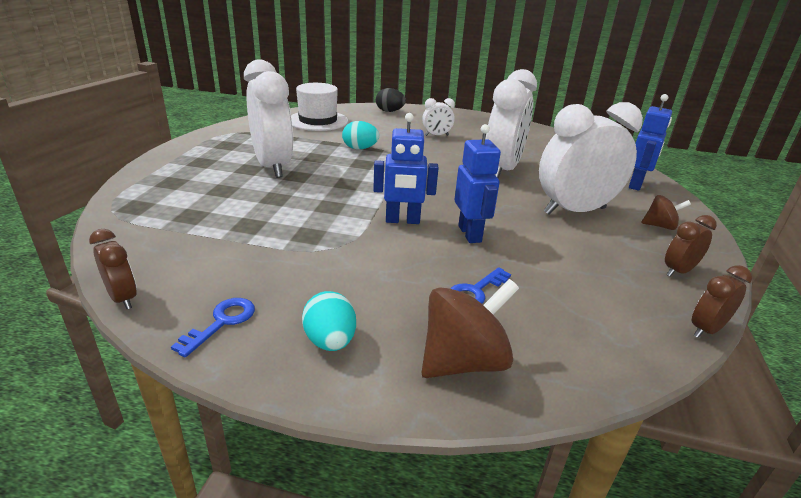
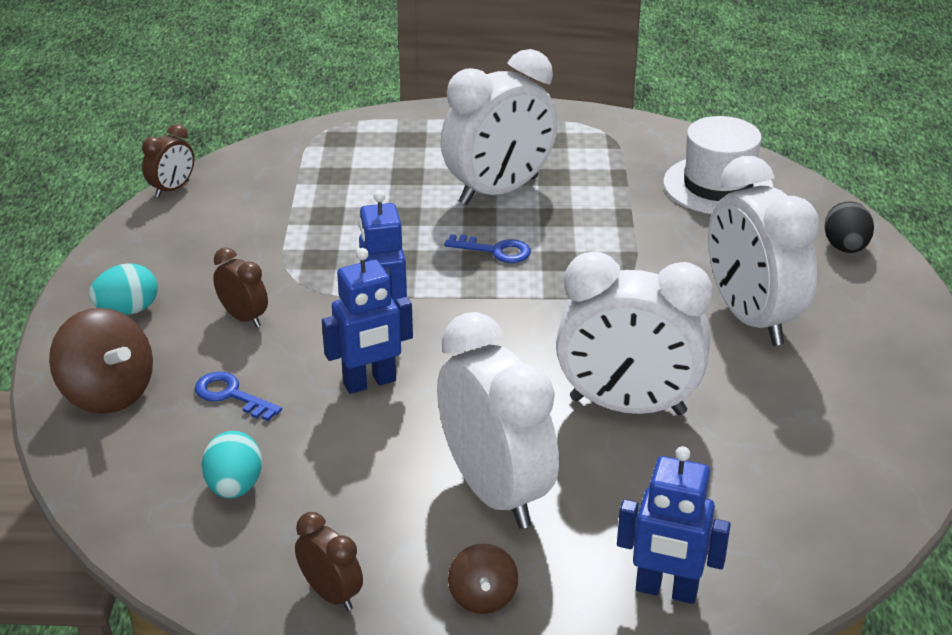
camera: 80 degrees right, 5 degrees up
blue key [171,298,255,357] -> blue key moved to [444,234,531,263]
turquoise egg [342,121,379,149] -> turquoise egg moved to [202,431,262,499]
white clock [422,98,455,136] -> white clock [708,156,820,346], size x2.17
brown clock [692,265,752,338] -> brown clock moved to [213,247,268,327]

